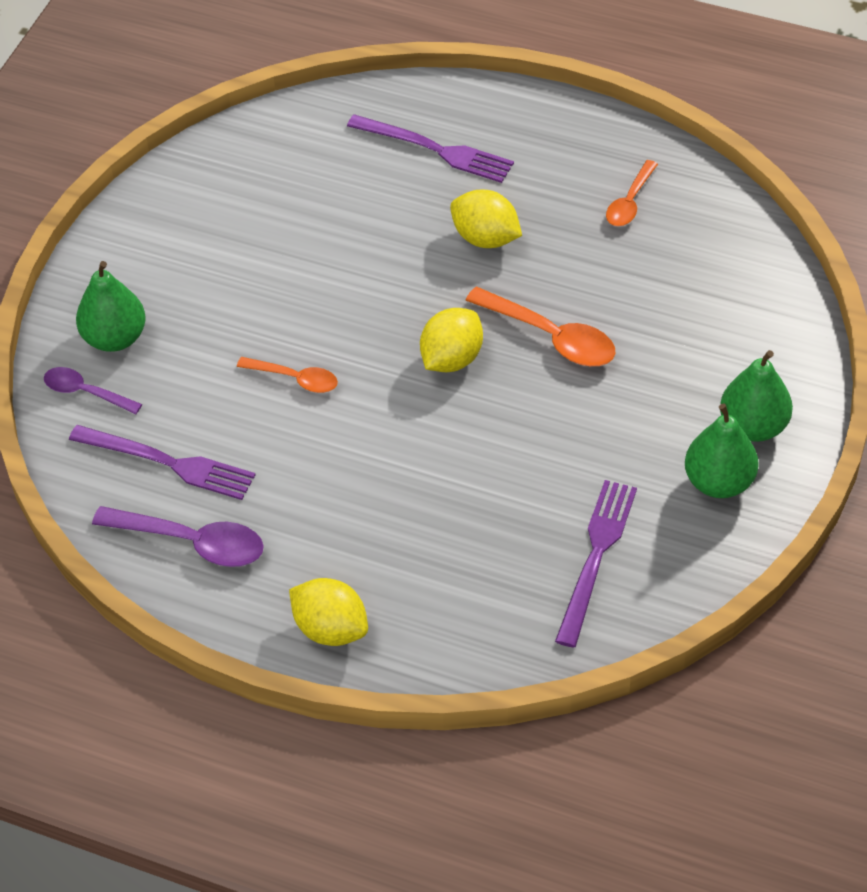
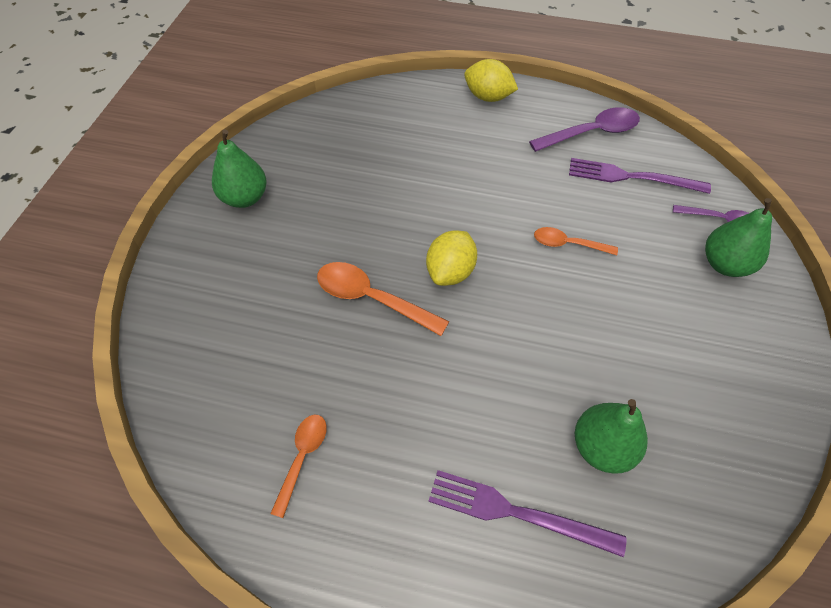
camera: 170 degrees right, 5 degrees up
purple spoon [92,506,264,567] -> purple spoon turned 150 degrees clockwise [529,107,640,152]
yellow lemon [450,190,522,248] -> none
purple fork [555,480,637,648] -> none
green pear [720,350,793,442] -> green pear moved to [575,399,648,474]

